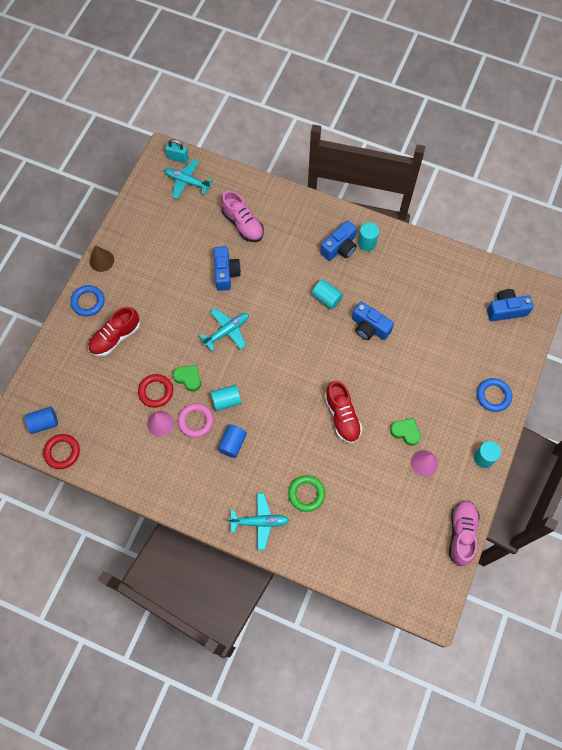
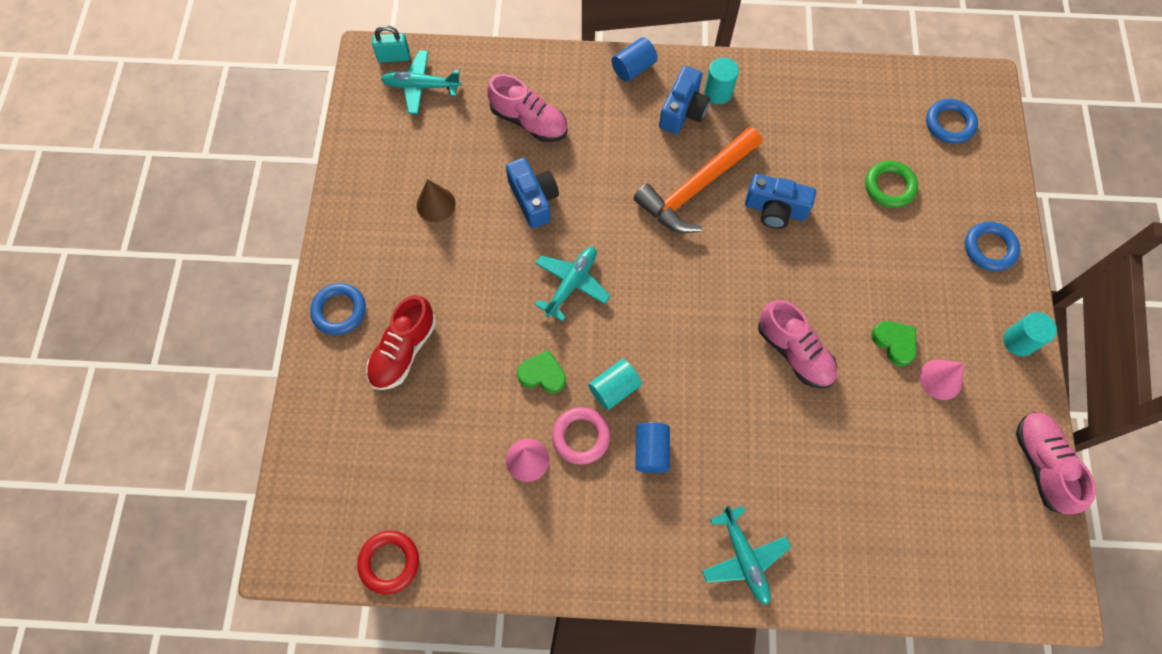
camera: 20 degrees left, 0 degrees up
blue cylinder [25,407,58,434] -> blue cylinder moved to [612,37,658,82]
brown cone [90,245,114,272] -> brown cone moved to [416,179,456,222]
red ring [138,374,173,408] -> none
turquoise plane [228,493,289,550] -> turquoise plane turned 90 degrees clockwise [702,506,791,605]
green ring [288,475,325,512] -> green ring moved to [865,161,918,208]
turquoise cylinder [312,279,343,309] -> orange hammer [633,127,762,233]
red shoe [325,381,362,443] -> pink shoe [758,300,837,389]
green heart [390,418,421,446] -> green heart turned 45 degrees clockwise [871,321,917,366]
blue camera [487,289,534,321] -> blue ring [926,99,978,144]

